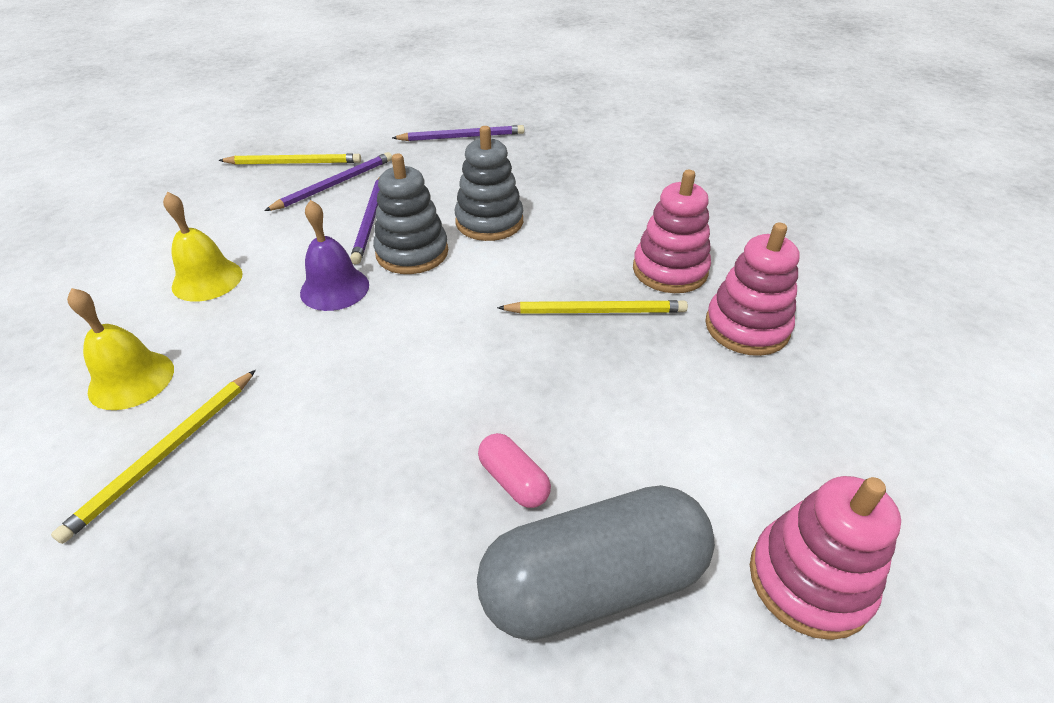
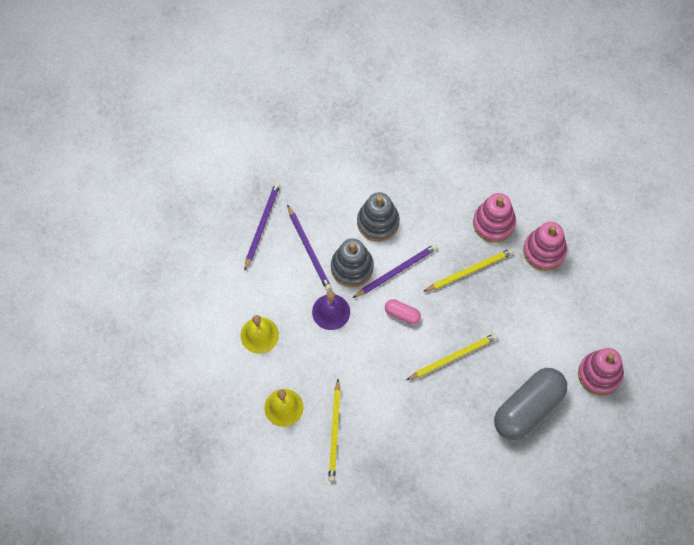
camera: 25 degrees left, 25 degrees up
yellow pencil [219,153,361,165] -> yellow pencil moved to [406,333,498,380]
purple pencil [392,125,524,141] -> purple pencil moved to [353,244,438,298]
pink capsule [478,433,551,508] -> pink capsule moved to [385,299,421,324]

